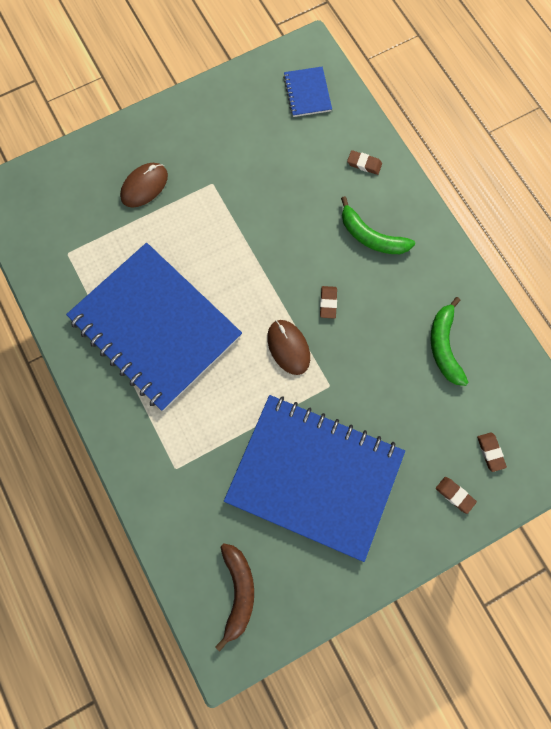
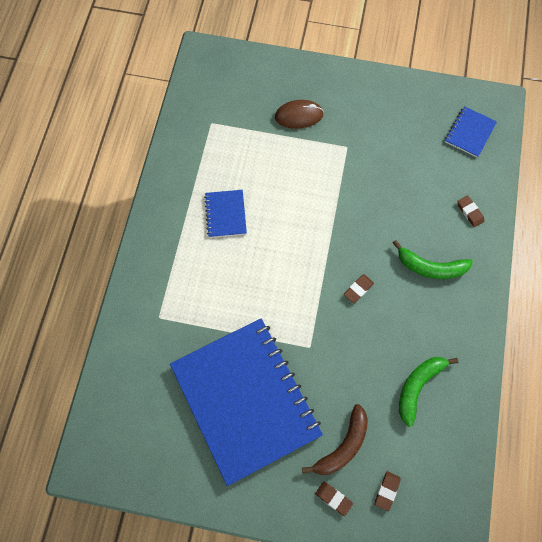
camera: 40 degrees right, 5 degrees down
blue notebook [66,243,242,411] -> blue notebook [204,190,247,238], size x0.40
brown banana [215,543,254,651] -> brown banana moved to [302,404,368,475]
brown mouse [267,320,310,375] -> none
green banana [341,196,415,254] -> green banana turned 60 degrees counterclockwise [393,240,473,279]
brown eraser [436,477,477,514] -> brown eraser turned 45 degrees counterclockwise [315,481,353,516]

